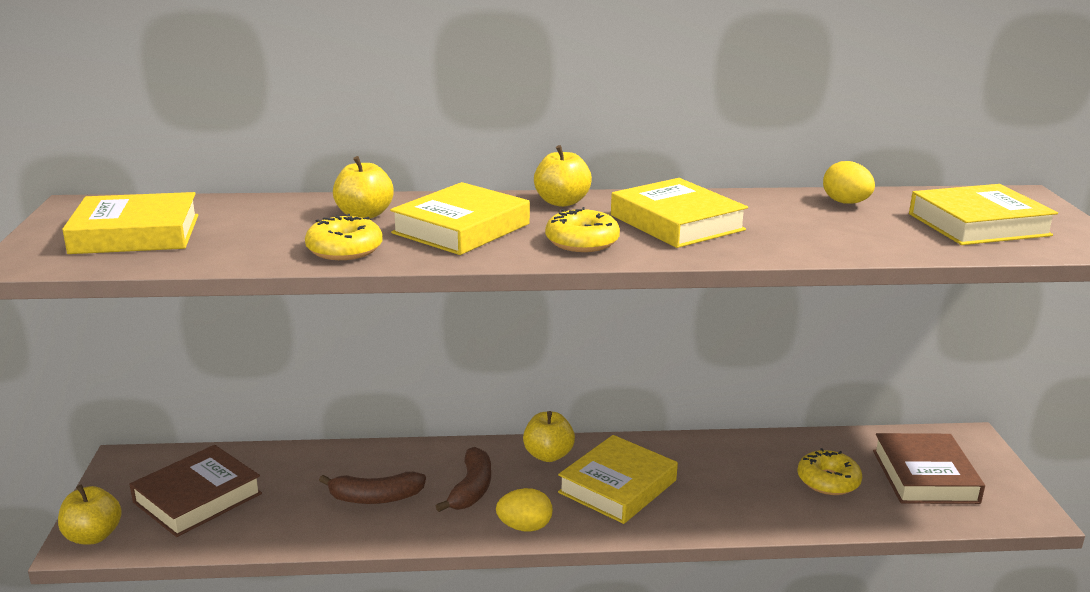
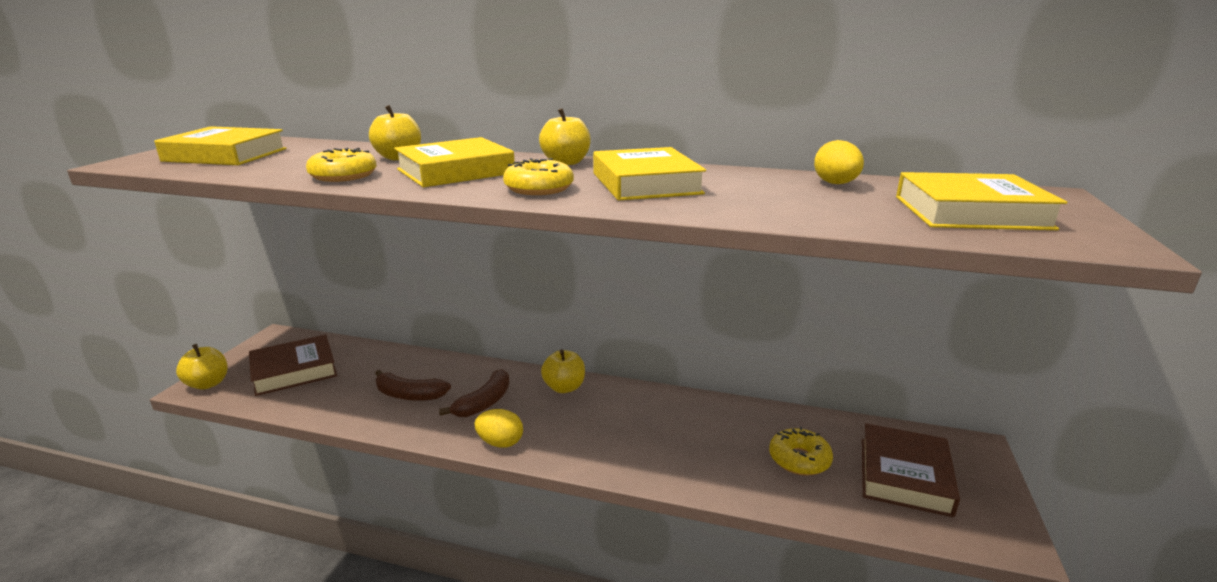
camera: 20 degrees right, 0 degrees up
yellow book [558,435,678,524] -> none

